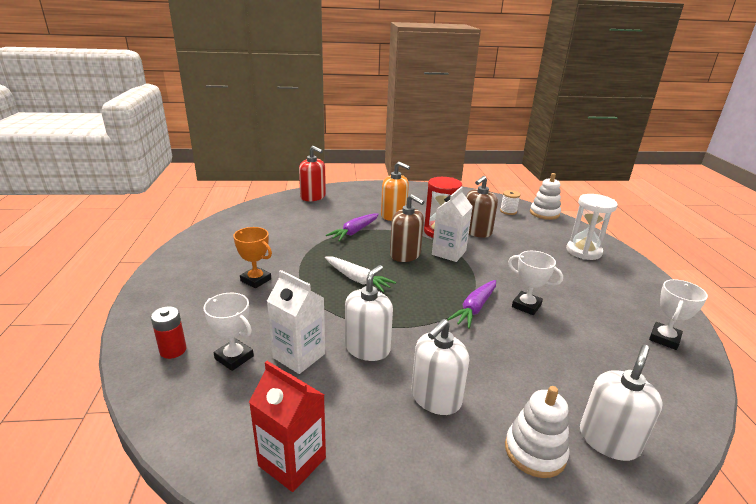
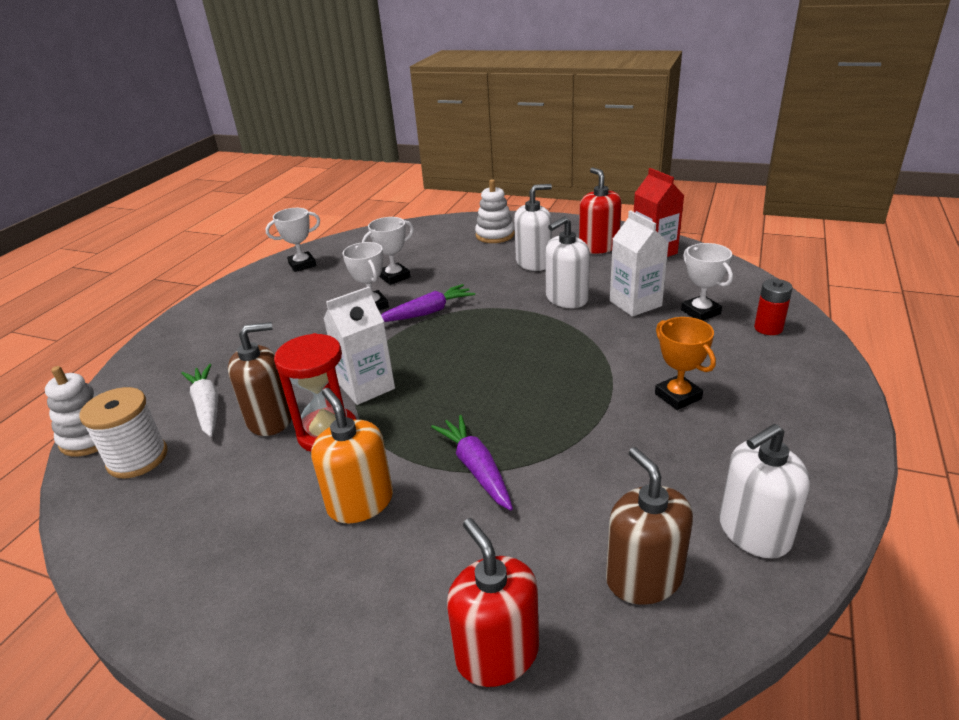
camera: 150 degrees left, 5 degrees up
white carrot [325,257,396,292] -> white carrot moved to [181,364,218,437]
purple carrot [326,214,379,242] -> purple carrot turned 90 degrees counterclockwise [431,415,513,511]
brown soap dispenser [390,194,425,262] -> brown soap dispenser moved to [606,447,693,605]
white spool [500,190,520,215] -> white spool [79,387,167,478], size x1.64
white hourglass [566,194,618,260] -> none
white soap dispenser [580,345,662,461] -> white soap dispenser moved to [719,424,810,558]
none -> white trophy [362,217,414,285]
none -> red soap dispenser [579,167,622,254]

